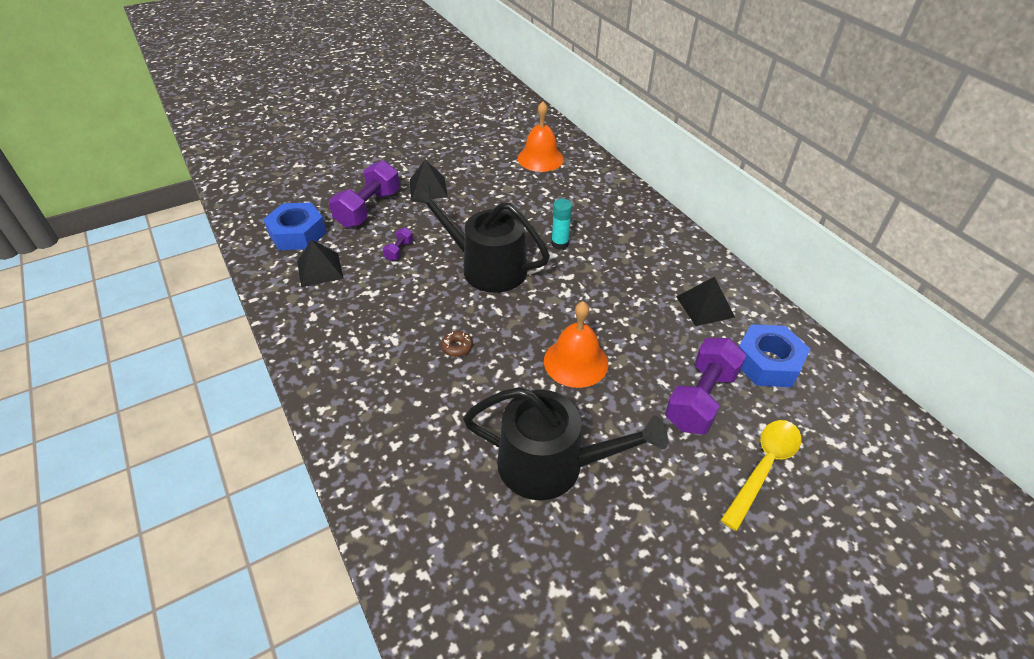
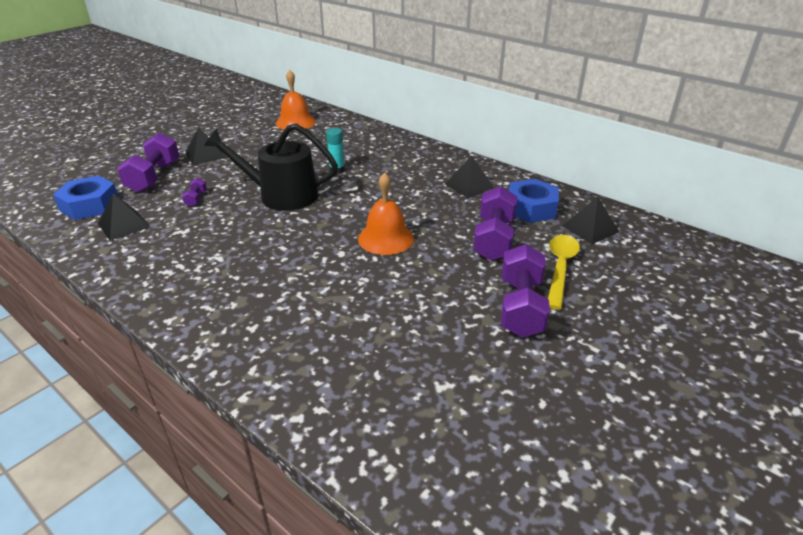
camera: 20 degrees left, 10 degrees down
brown donut [441,331,473,357] -> none
black watering can [463,387,668,500] -> none
none -> purple dumbbell [501,244,550,338]
none -> black pyramid [562,197,619,244]

